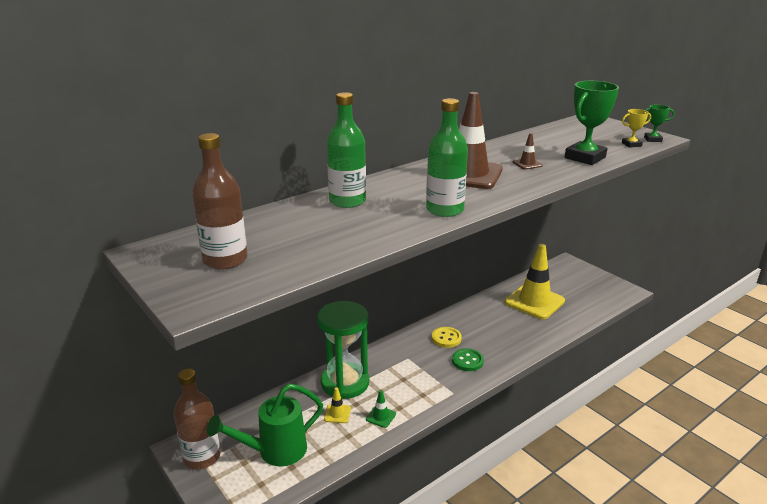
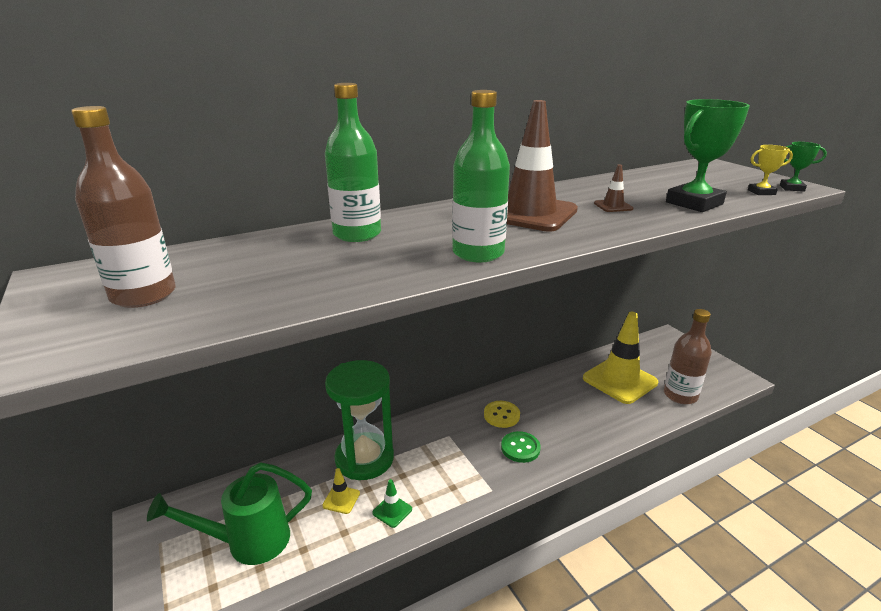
camera: 10 degrees right, 0 degrees up
brown bottle [174,369,221,469] -> brown bottle moved to [664,309,712,404]

